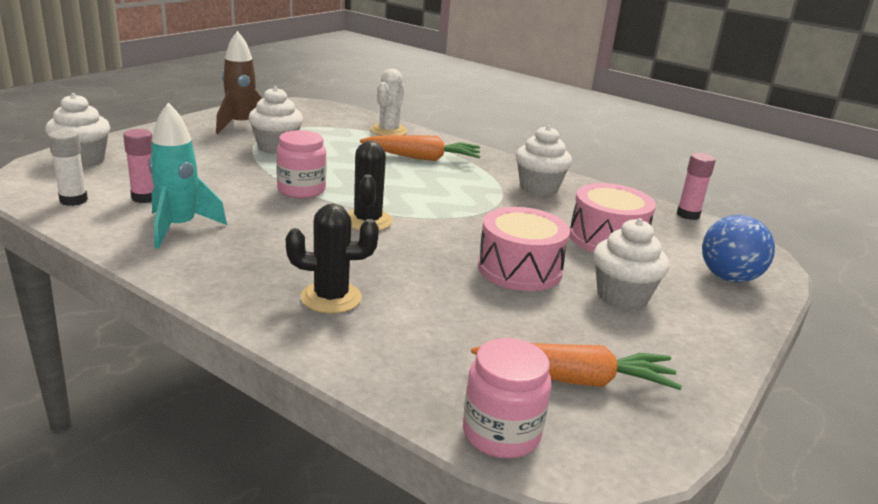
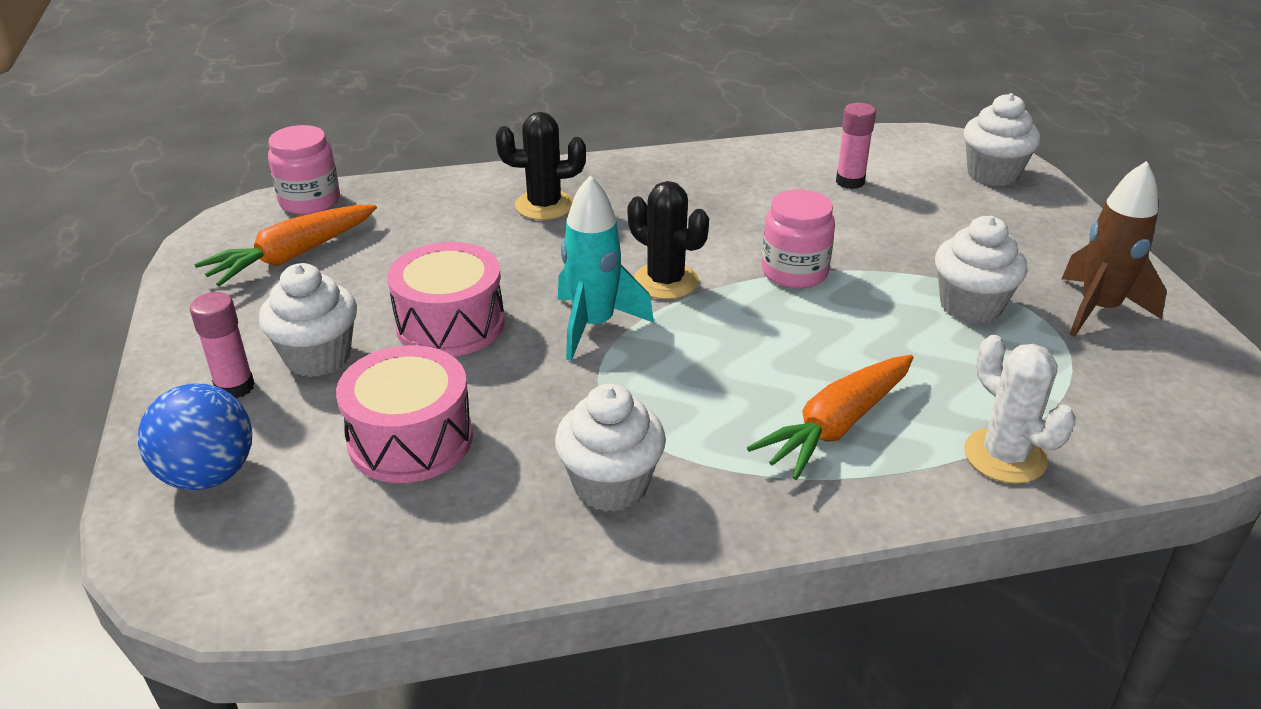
camera: 135 degrees right, 10 degrees up
white glue stick [48,130,88,206] -> none
turquoise rocket [149,103,227,249] -> turquoise rocket moved to [558,175,654,361]
black cactus [286,204,379,314] -> black cactus turned 45 degrees clockwise [496,112,586,220]
pink glue stick [677,153,715,220] -> pink glue stick moved to [190,292,255,399]

